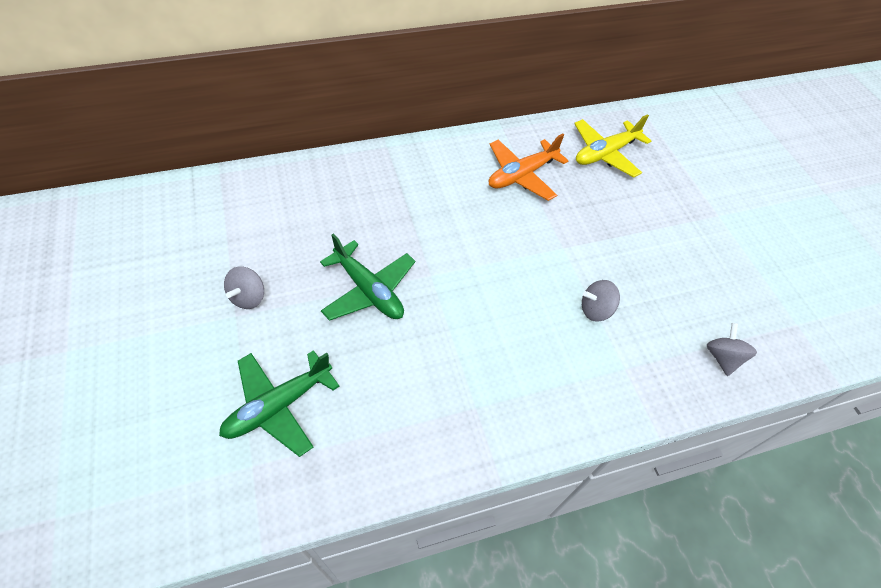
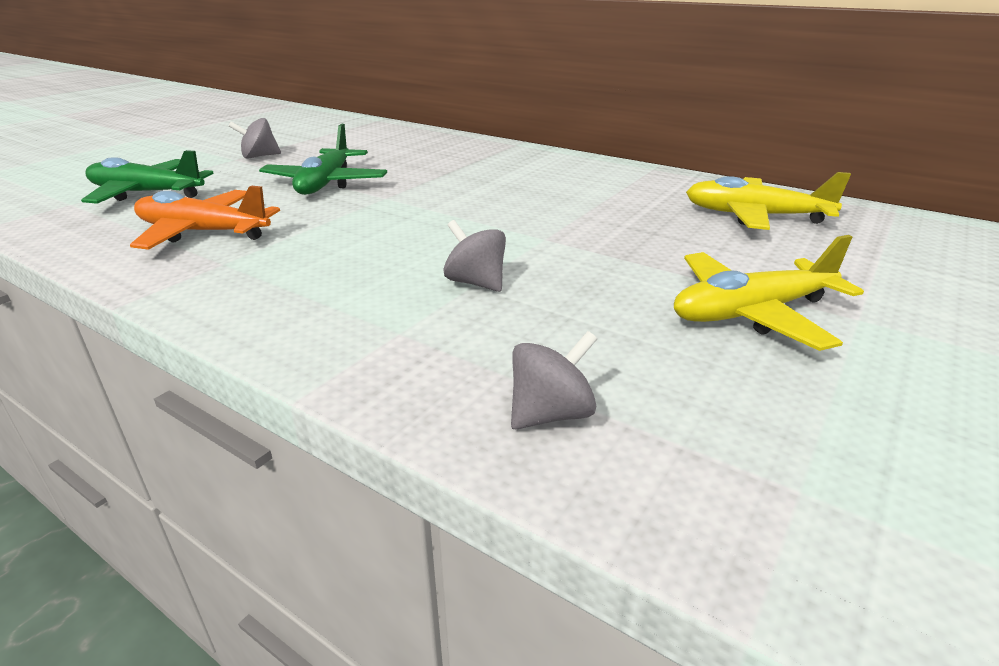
camera: 55 degrees right, 25 degrees down
orange plane [489,134,568,201] -> orange plane moved to [130,186,280,250]
none -> yellow plane [674,235,864,351]

